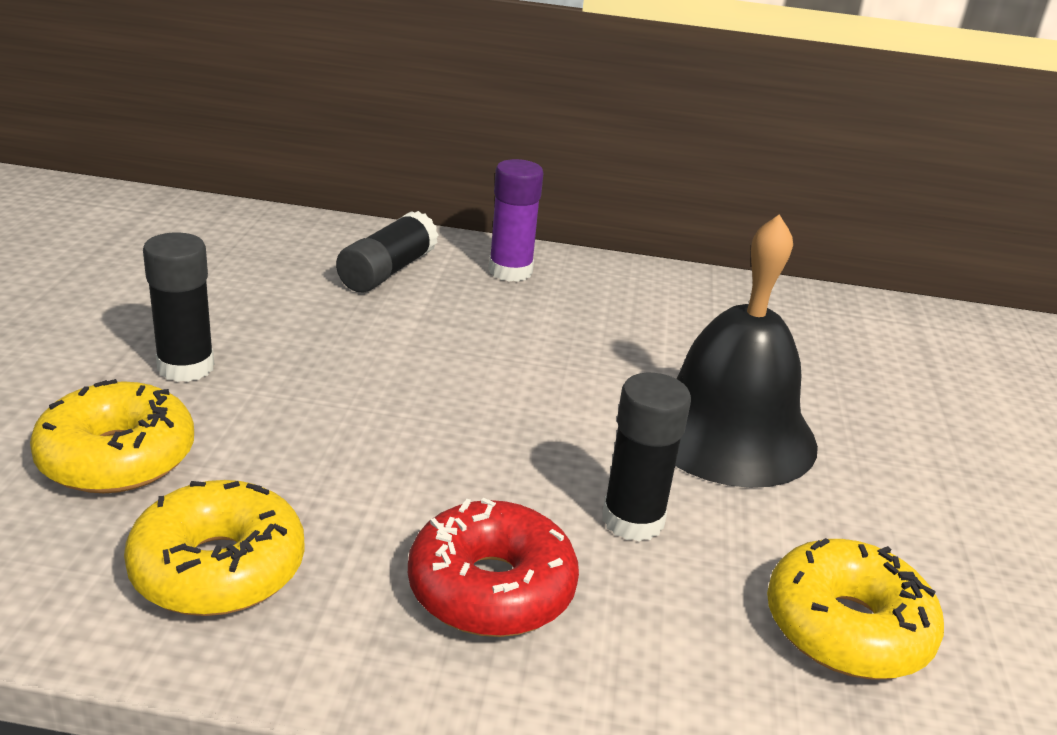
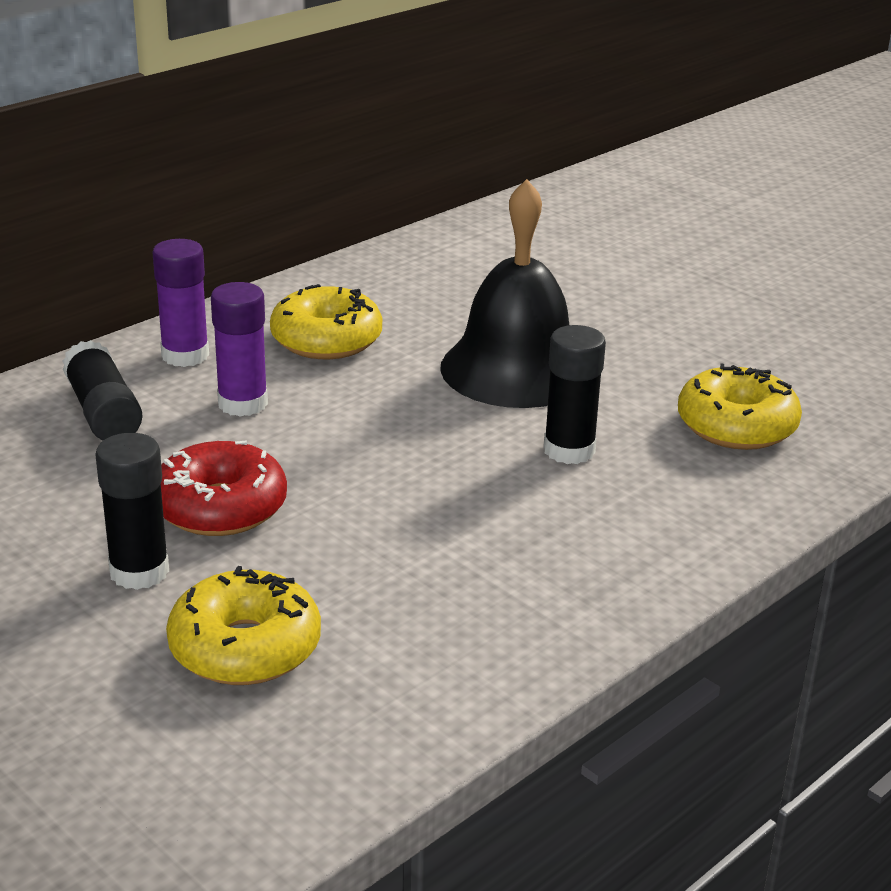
camera: 50 degrees left, 0 degrees up
yellow donut [124,480,304,616] -> yellow donut moved to [270,284,382,359]
red donut [408,498,579,637] -> red donut moved to [161,440,287,536]
none -> purple glue stick [211,282,268,417]

